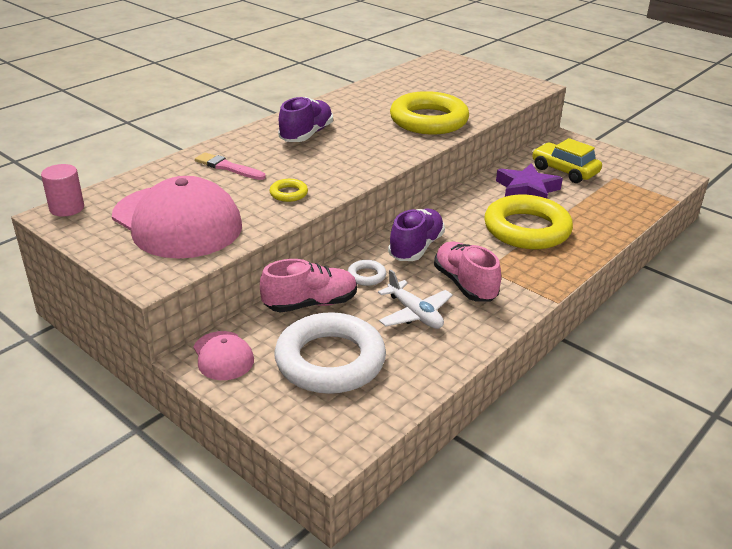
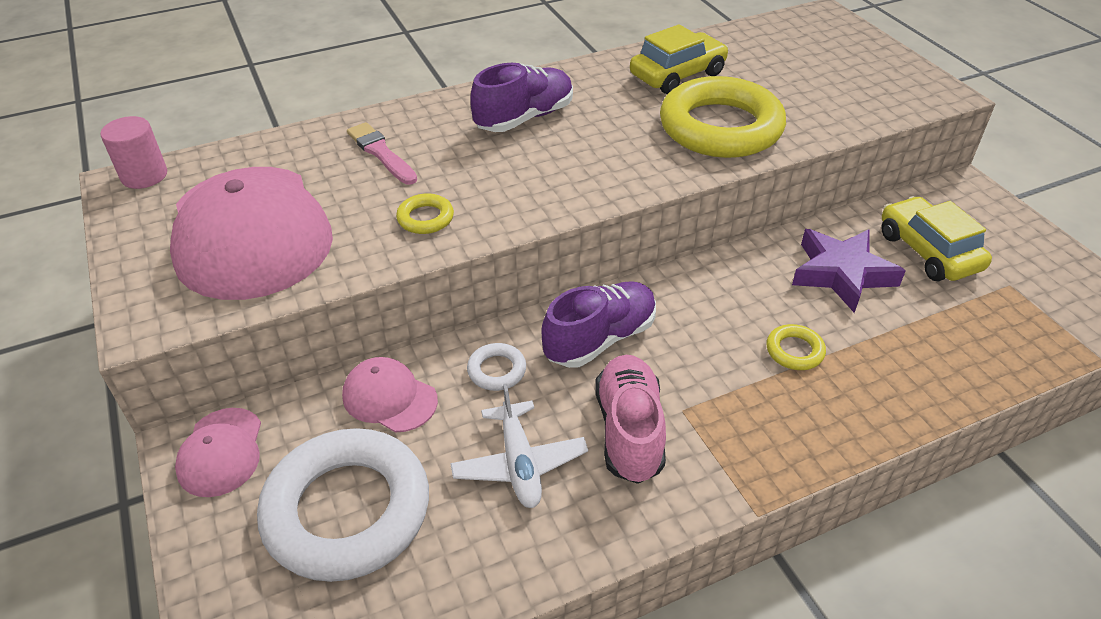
camera: 25 degrees right, 10 degrees up
pink shoe [260,259,357,313] -> pink cap [342,357,438,433]
yellow ring [484,195,573,249] -> yellow ring [766,324,826,370], size x0.41
none -> yellow car [630,24,729,94]

